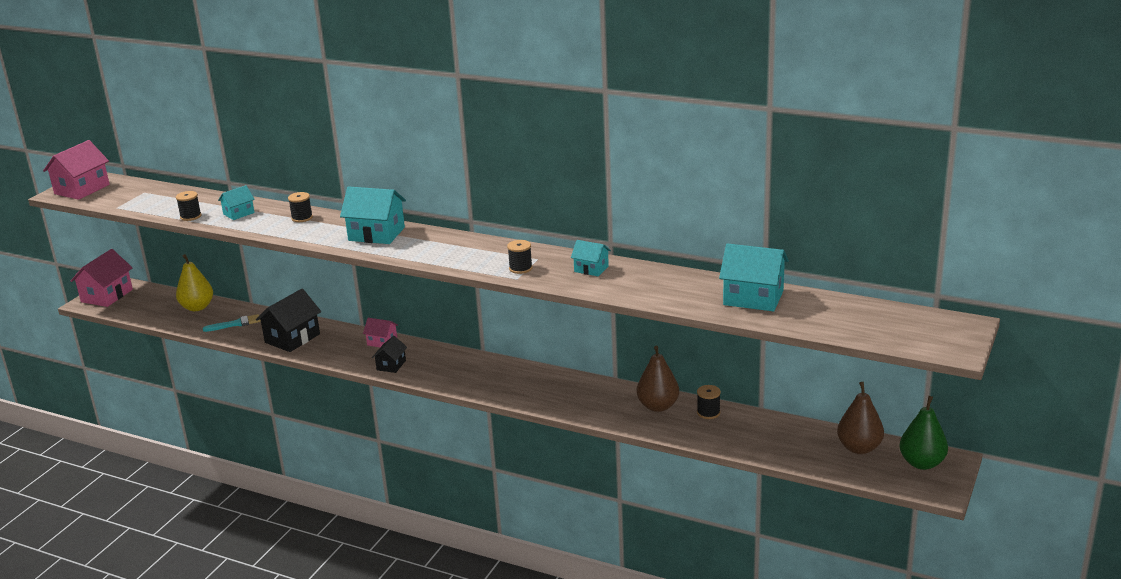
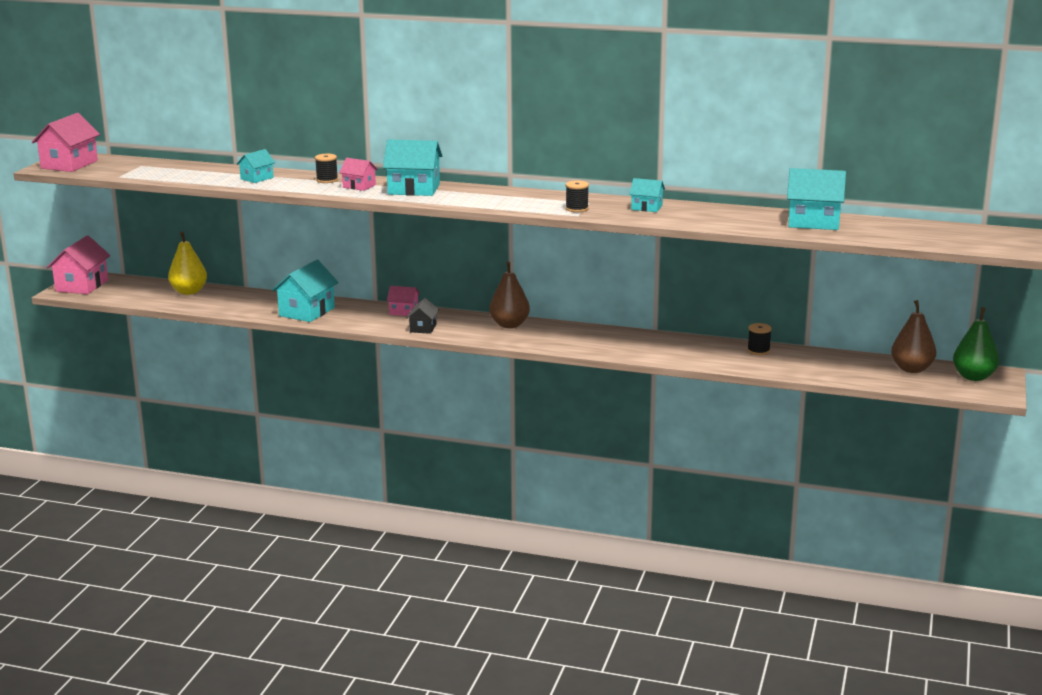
camera: 10 degrees left, 5 degrees down
black spool [176,191,202,221] -> none
turquoise brush [203,314,261,332] -> none
black house [256,289,321,352] -> turquoise house [272,260,338,322]
brown pear [636,346,679,412] -> brown pear moved to [489,262,530,328]
none -> pink house [339,158,378,191]

